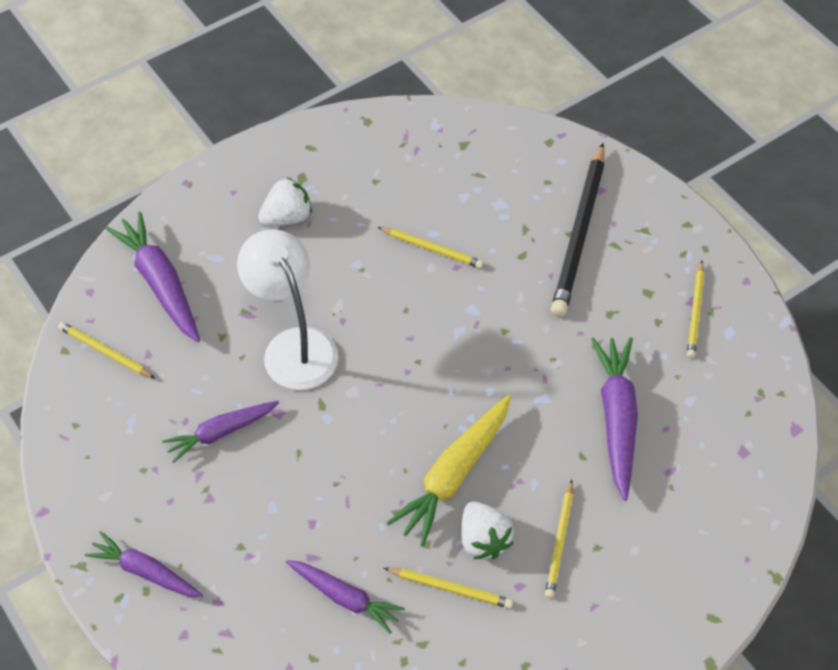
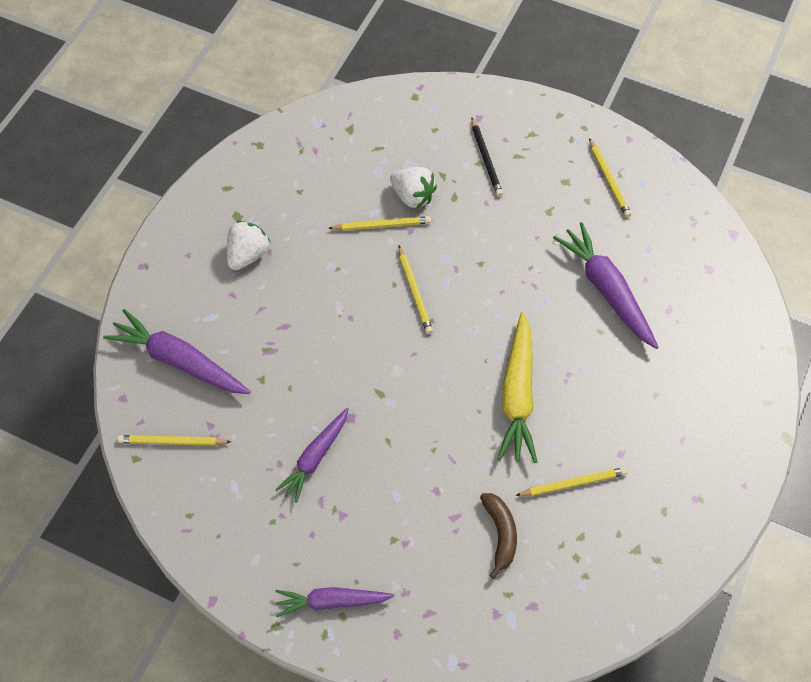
camera: 30 degrees left, 5 degrees up
white lamp [237,229,338,390] -> none
purple carrot [286,560,405,634] -> brown banana [480,493,517,579]
white strawberry [461,502,514,559] -> white strawberry moved to [390,167,437,209]
yellow pencil [545,479,573,598] -> yellow pencil moved to [398,246,433,334]
black pencil [551,143,605,317] -> black pencil [471,118,503,197], size x0.51

